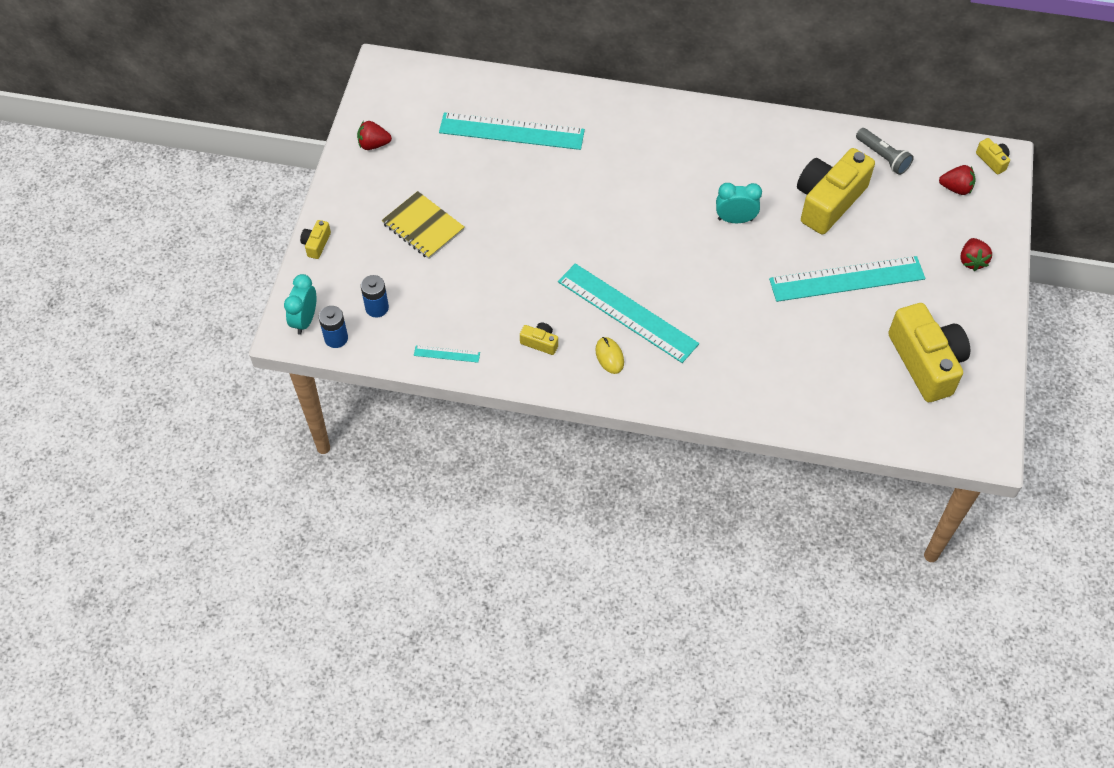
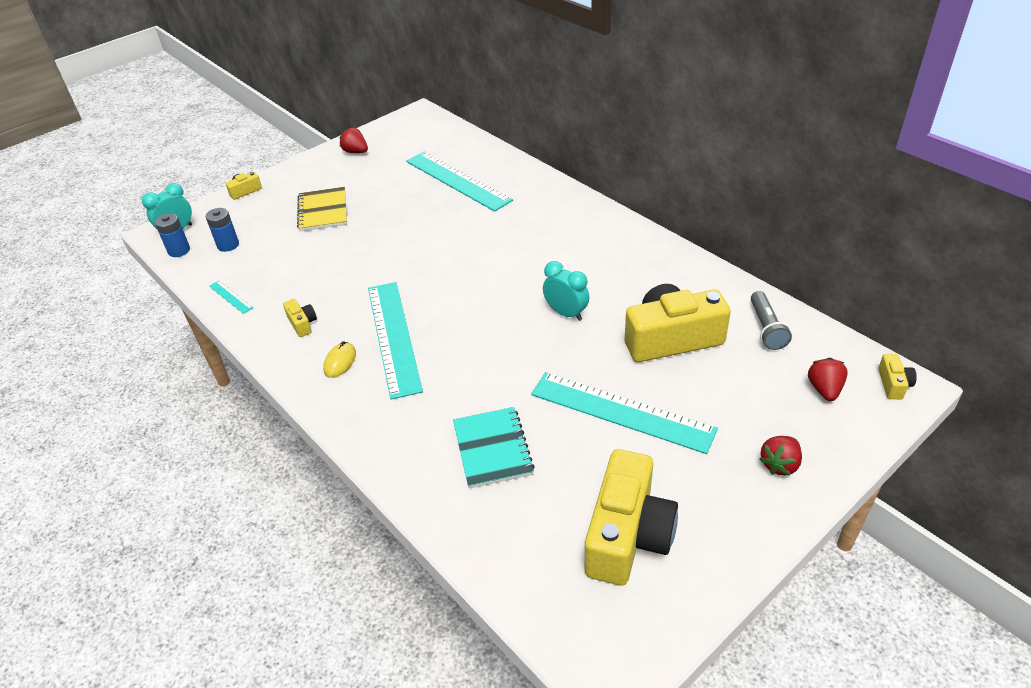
camera: 40 degrees right, 15 degrees down
red strawberry [939,165,976,195] -> red strawberry turned 135 degrees counterclockwise [808,358,848,401]
none -> turquoise notebook [453,407,535,489]

